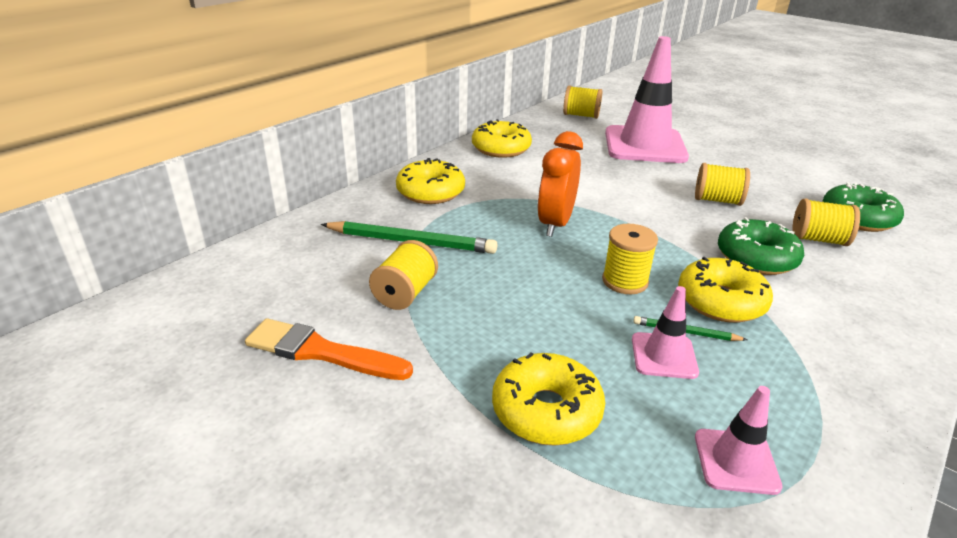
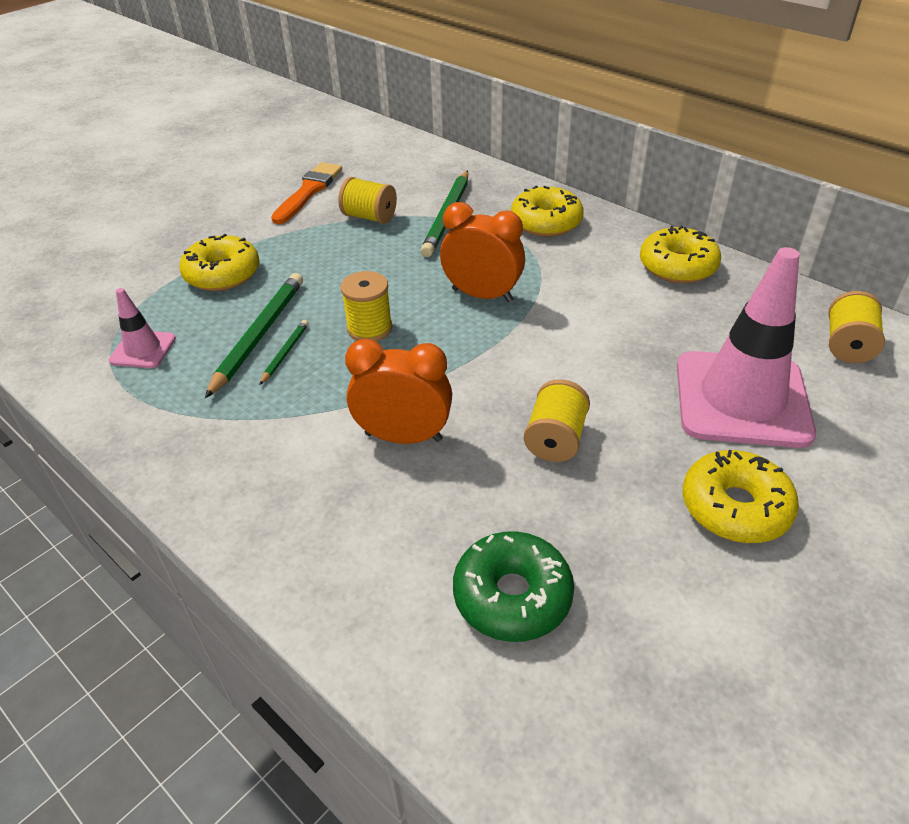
camera: 95 degrees right, 10 degrees up
pink traffic cone [632,286,699,379] -> green pencil [205,273,303,398]
yellow donut [678,257,773,323] -> yellow donut moved to [683,450,799,543]
green donut [718,217,804,275] -> orange clock [345,339,452,444]
yellow spool [792,198,860,246] -> none

